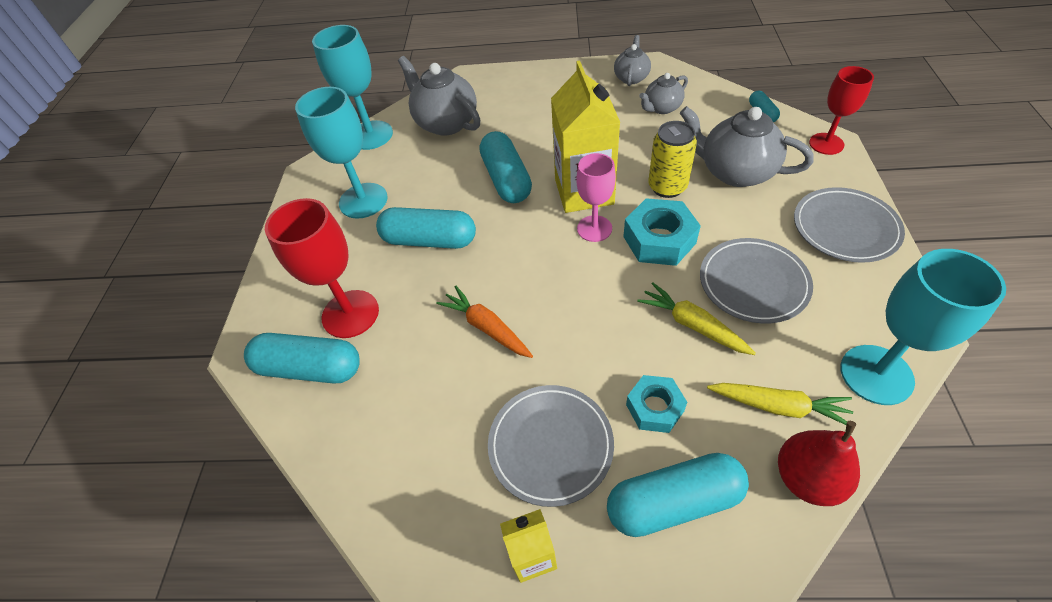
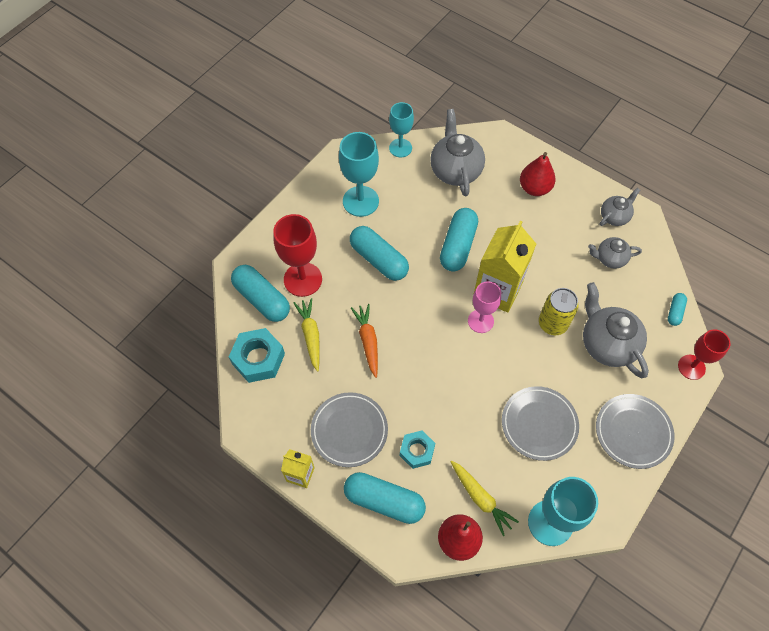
camera: 30 degrees right, 10 degrees up
turquoise goblet [312,25,393,150] -> turquoise goblet [389,102,414,157], size x0.66
turquoise nut [623,198,701,266] -> turquoise nut moved to [229,328,285,383]
yellow carrot [637,282,756,355] -> yellow carrot moved to [294,298,320,372]
none -> red pear [520,152,555,196]

